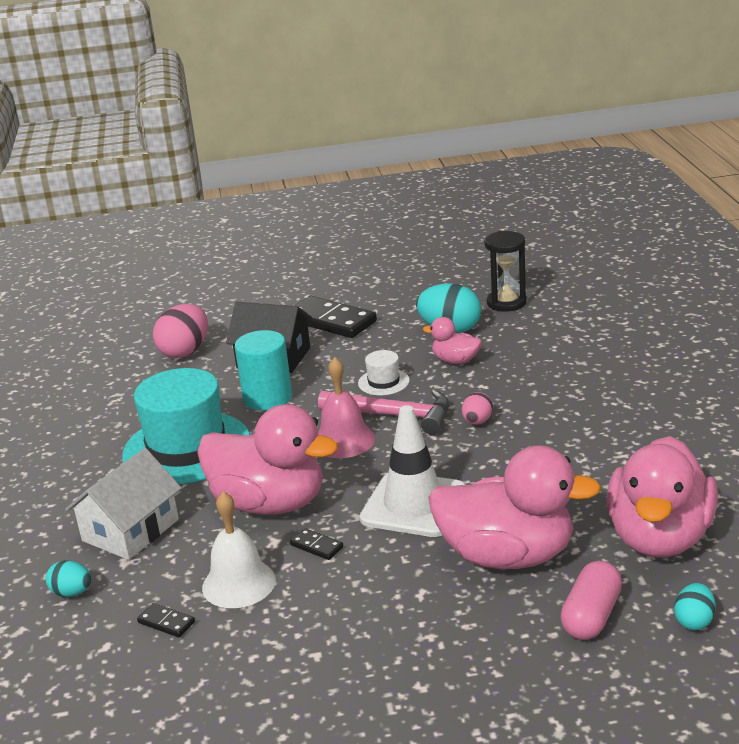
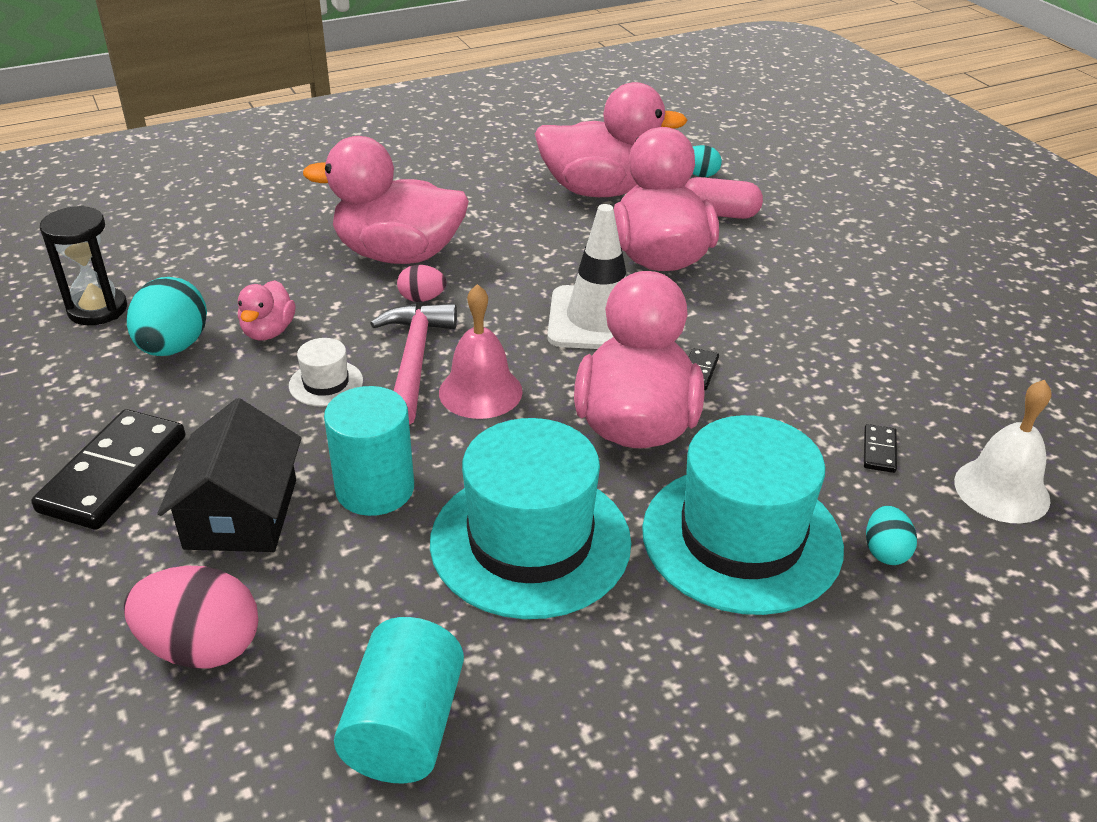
camera: 110 degrees left, 10 degrees up
white house [65,448,182,560] -> turquoise hat [642,415,844,615]
white bell [202,492,276,608] -> white bell moved to [954,380,1051,523]
none -> pink duck [303,136,469,264]
none -> turquoise cylinder [334,617,464,783]

